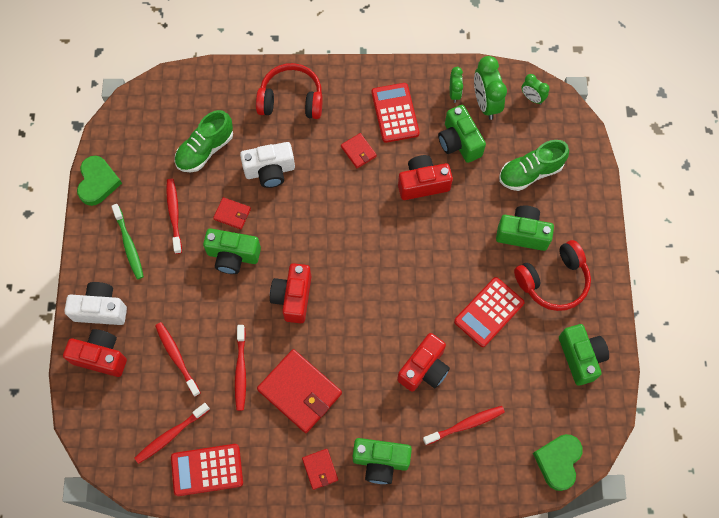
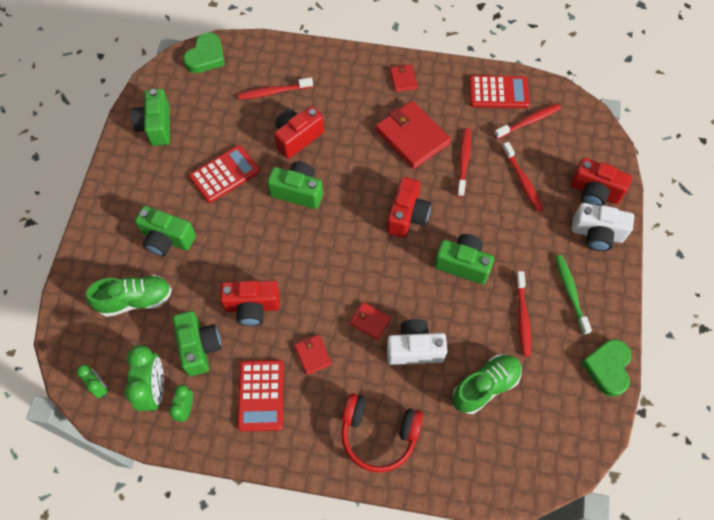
camera: 170 degrees left, 5 degrees down
red wallet [213,197,251,230] -> red wallet moved to [350,302,391,340]
green camera [353,438,412,484] -> green camera moved to [267,161,323,209]
red headphones [514,240,591,311] -> none

